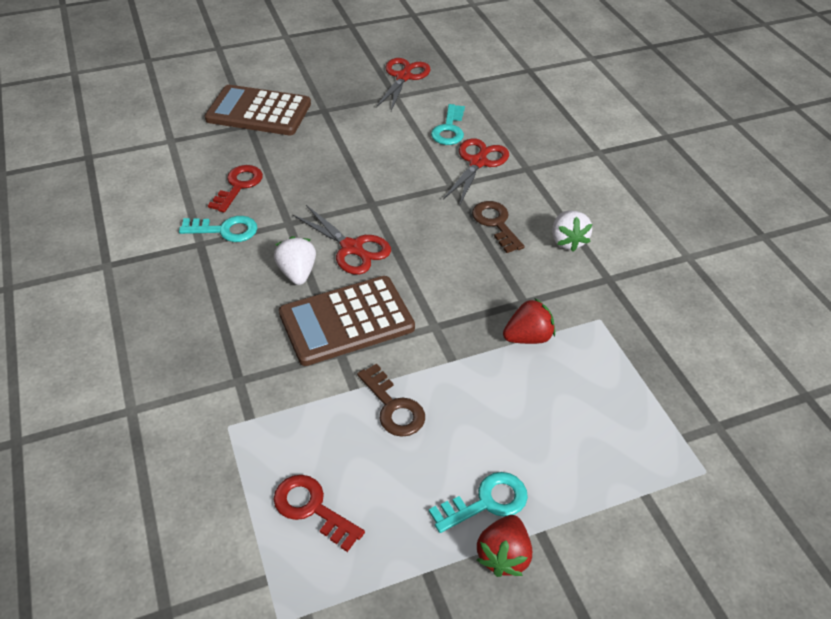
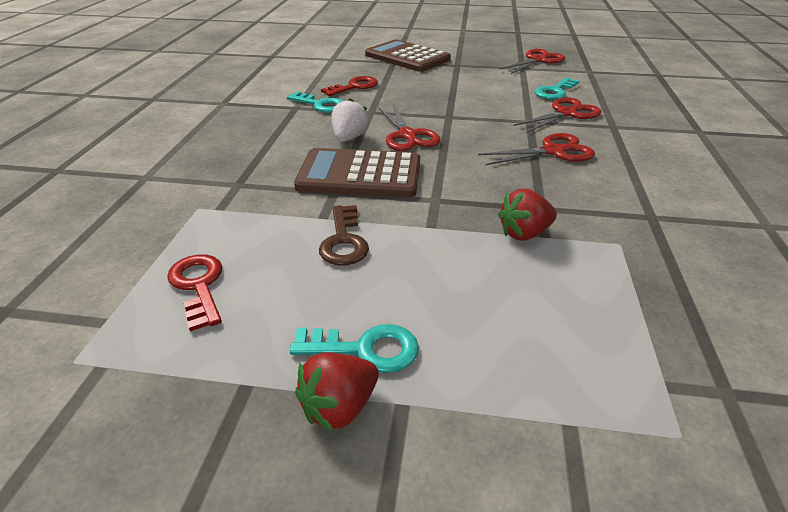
camera: 30 degrees right, 10 degrees down
brown key [472,201,525,253] -> red scissors [478,133,595,165]
red strawberry [503,298,555,344] -> red strawberry turned 150 degrees clockwise [498,189,557,241]
white strawberry [552,210,592,252] -> none

